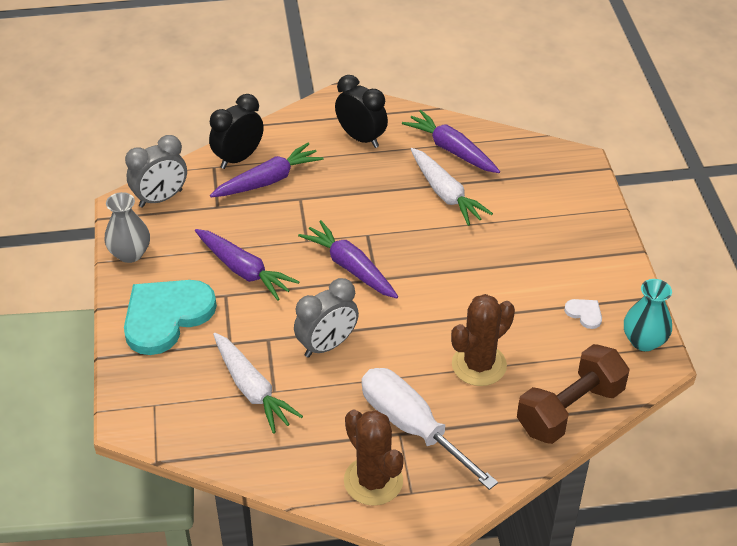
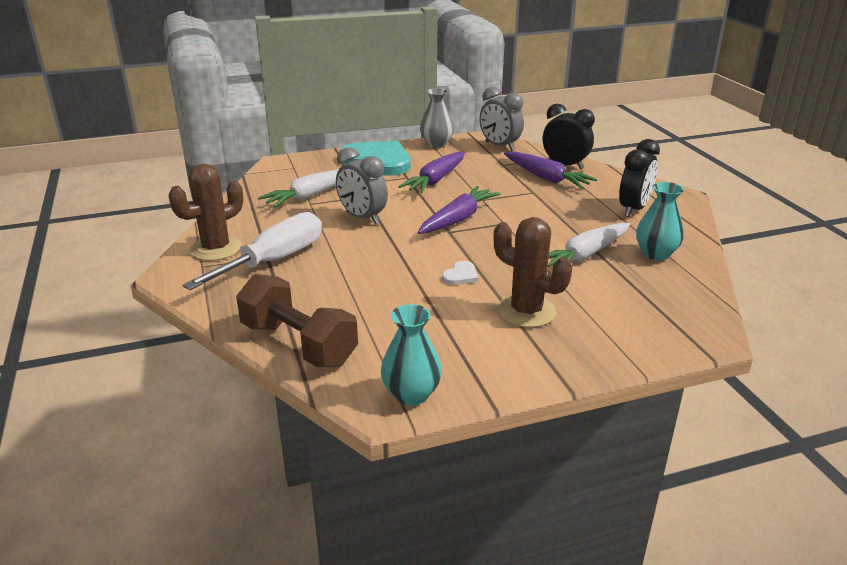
camera: 80 degrees right, 15 degrees down
purple carrot [402,110,500,173] -> turquoise vase [636,182,684,260]
brown cactus [451,294,515,386] -> brown cactus moved to [494,217,572,328]
white heart [564,299,602,329] -> white heart moved to [442,261,478,285]

